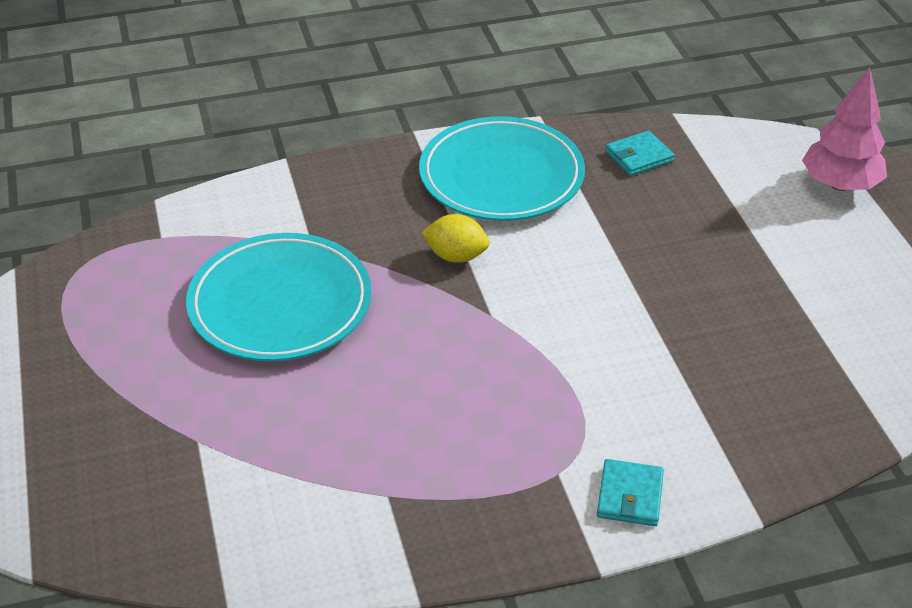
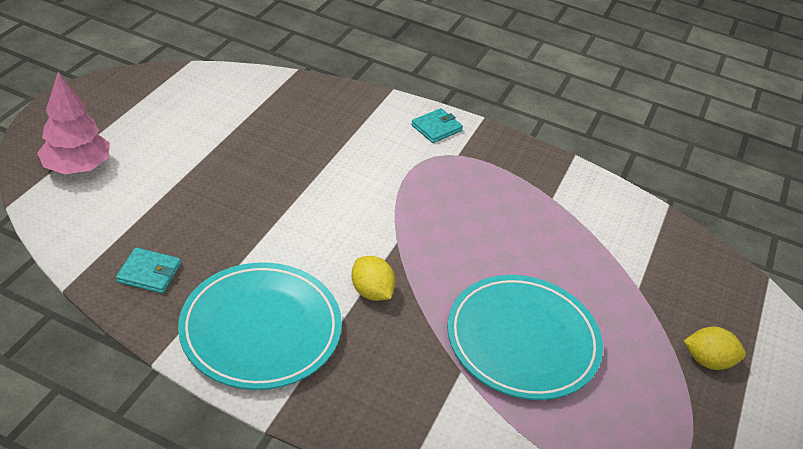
camera: 145 degrees left, 0 degrees up
none -> yellow lemon [684,327,746,370]

